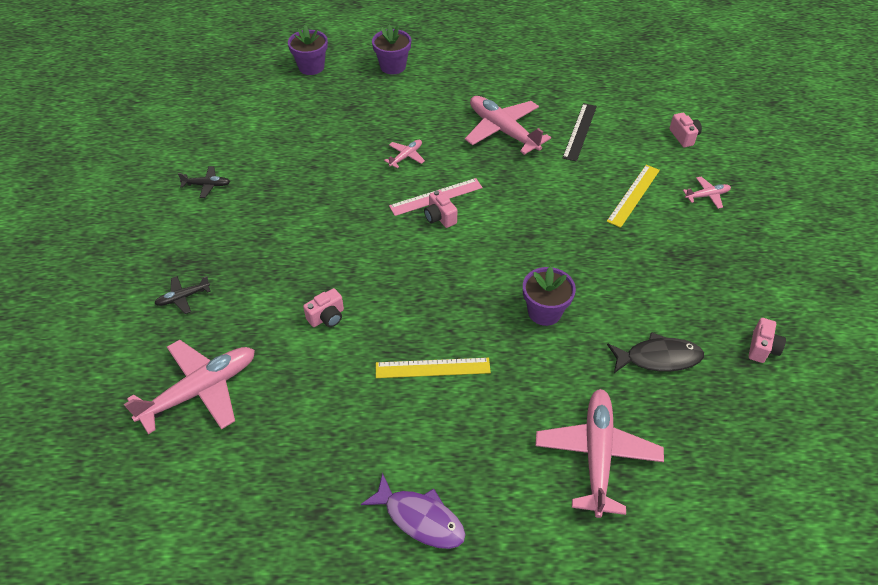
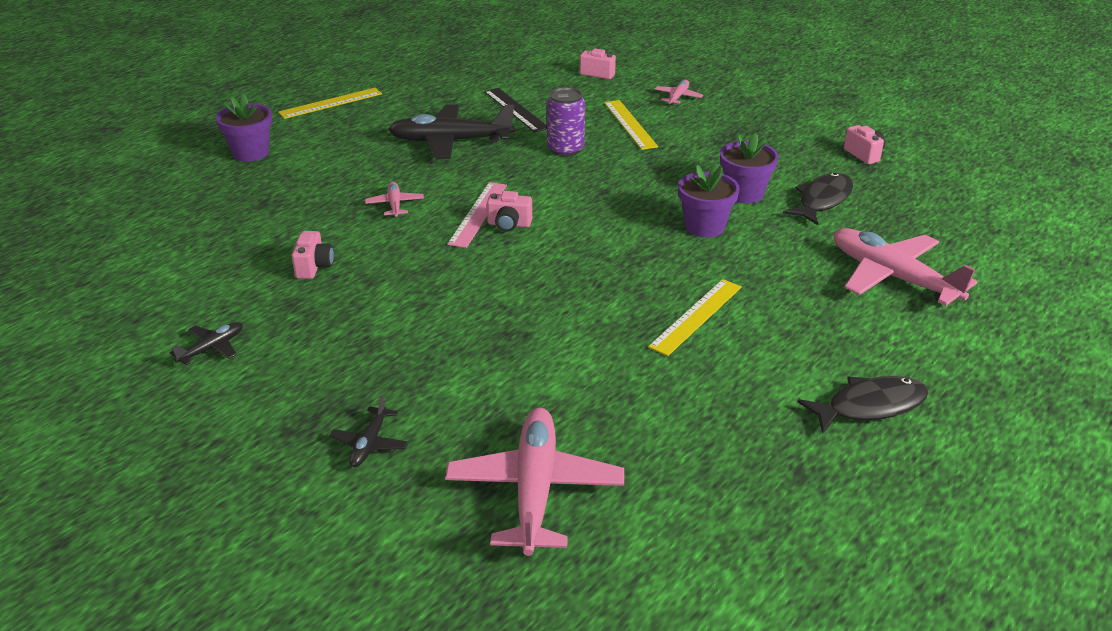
camera: 50 degrees left, 15 degrees down
purple flower pot [288,25,328,75] -> purple flower pot moved to [720,133,779,204]
pink camera [303,288,344,327] -> pink camera moved to [292,231,334,279]
purple fish [361,473,466,549] -> black fish [798,376,928,434]
pink plane [465,96,551,155] -> black plane [388,105,515,159]
none -> yellow ruler [278,88,382,119]
none -> purple can [547,87,585,157]

